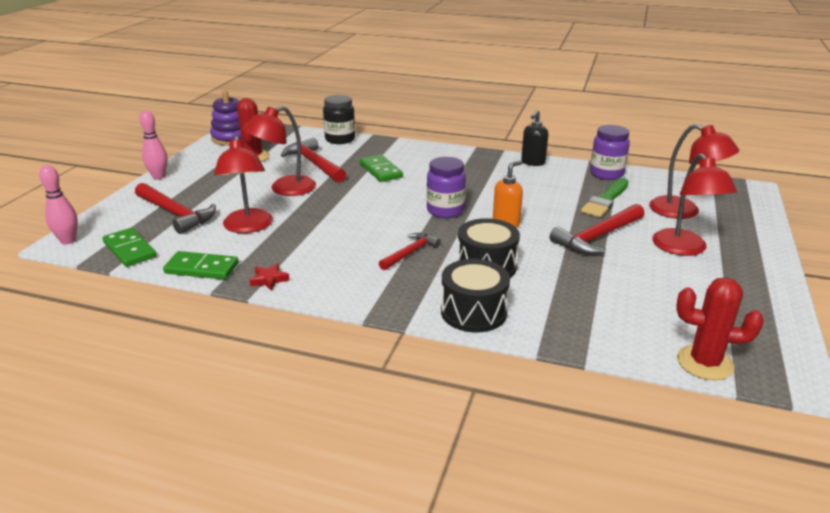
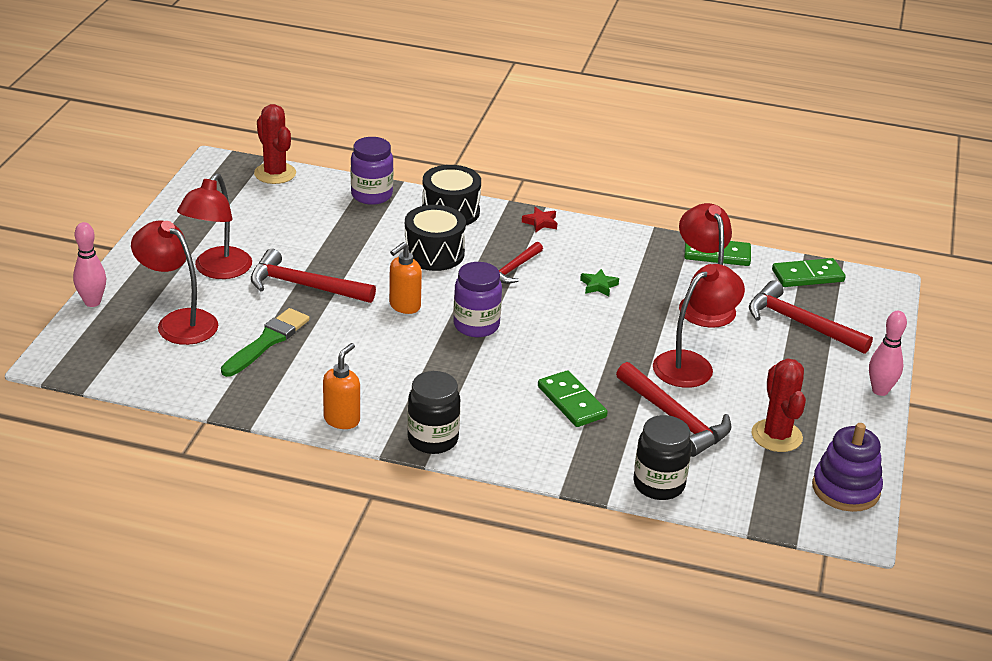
camera: 175 degrees right, 5 degrees up
pink bowling pin [39,165,78,244] -> pink bowling pin moved to [73,222,106,307]
green domino [103,228,156,267] -> green domino turned 60 degrees counterclockwise [772,258,846,287]
red star [249,263,289,291] -> red star moved to [522,207,557,232]
black soap dispenser [521,110,548,166] -> orange soap dispenser [323,343,360,429]
red hammer [550,204,644,255] -> red hammer turned 120 degrees counterclockwise [251,249,376,303]
purple jar [590,125,630,180] -> purple jar moved to [351,137,393,205]
red lamp [652,153,737,256] -> red lamp turned 150 degrees counterclockwise [177,173,252,279]
red cactus [676,277,764,381] -> red cactus turned 45 degrees clockwise [254,104,296,184]
none -> black jar [407,371,460,454]
none -> green star [580,269,619,296]

